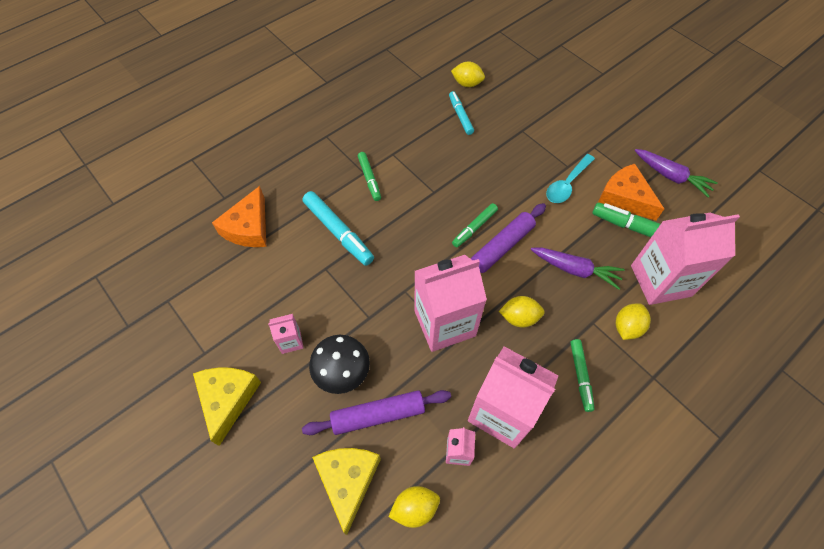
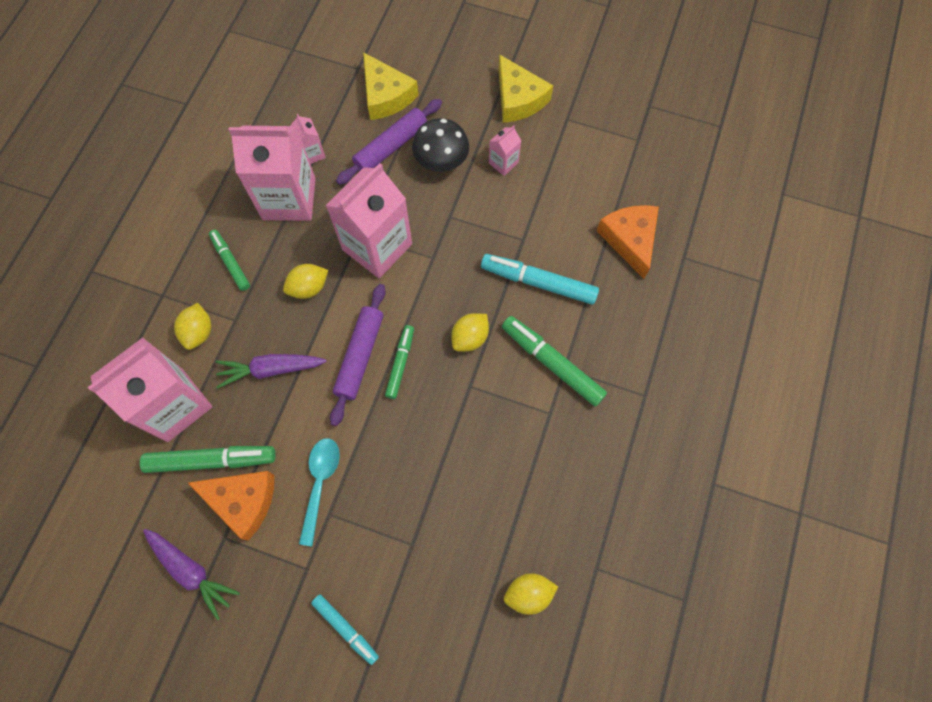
camera: 150 degrees right, 10 degrees up
green marker [358,152,381,201] -> green marker [502,316,607,407], size x1.62
yellow lemon [389,486,440,528] -> yellow lemon moved to [451,313,489,352]
turquoise marker [449,91,474,135] -> turquoise marker moved to [311,594,379,665]
purple carrot [635,149,718,198] -> purple carrot turned 150 degrees counterclockwise [143,529,240,621]

